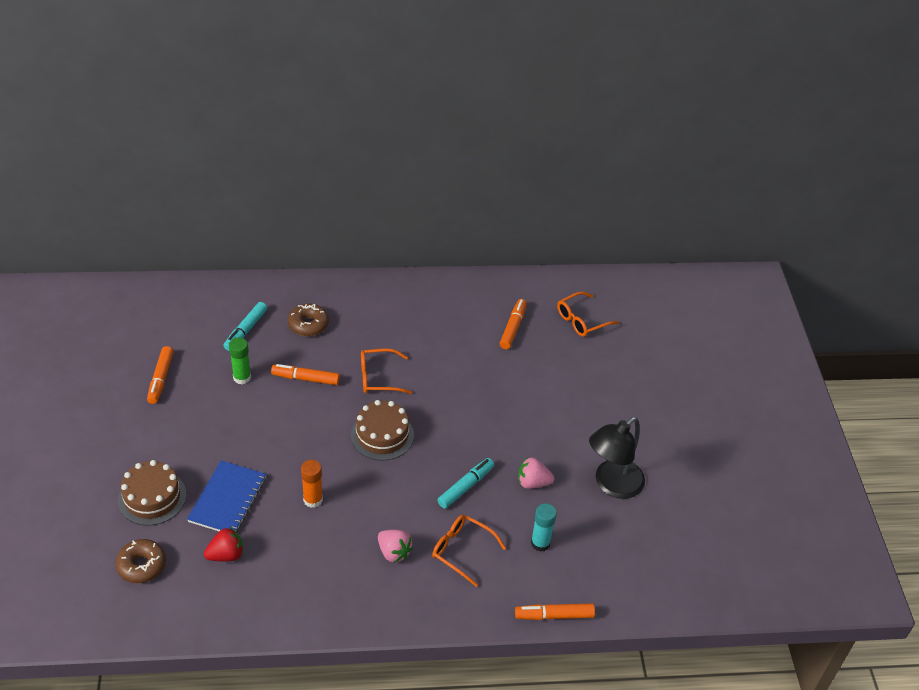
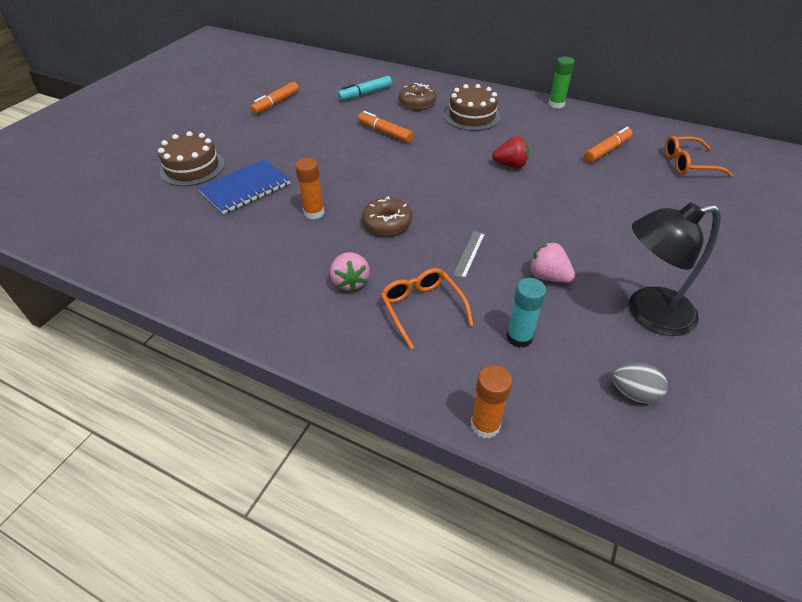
camera: 35 degrees right, 0 degrees up
brown donut [116,539,166,583] -> brown donut moved to [362,196,412,235]
red strawberry [204,528,243,561] -> red strawberry moved to [492,136,530,168]
green glue stick [229,338,251,384] -> green glue stick moved to [548,57,575,108]
brown cake [351,400,414,461] -> brown cake moved to [444,84,500,131]
orange glasses [361,349,412,394] -> none
turquoise marker [437,458,494,509] -> grey ruler [453,231,485,279]
orange marker [515,603,595,620] -> orange glue stick [471,365,512,438]
none -> grey egg [612,363,668,404]

